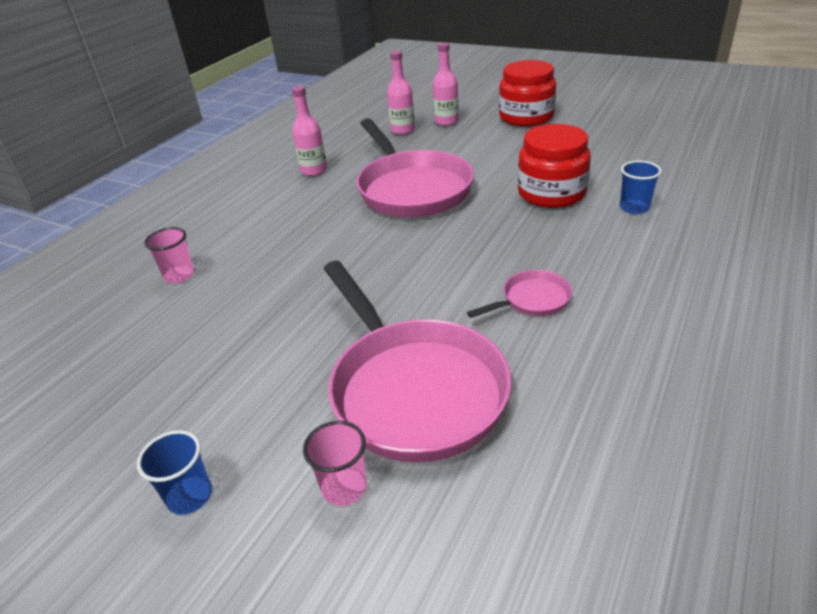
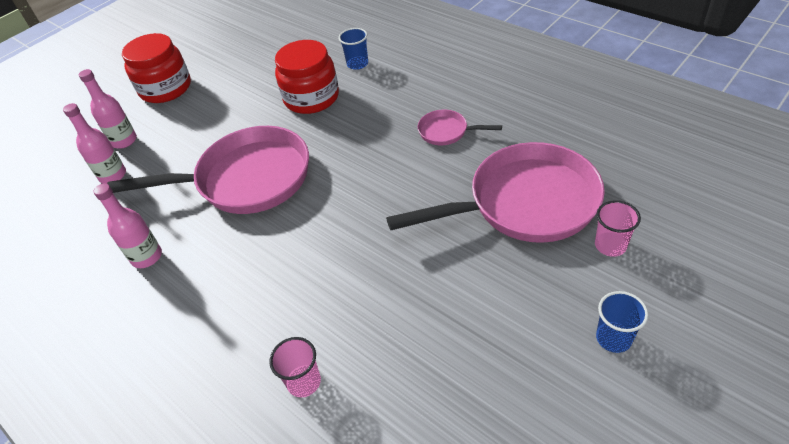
camera: 75 degrees left, 10 degrees up
pink pan [467,270,572,318] -> pink pan turned 60 degrees counterclockwise [418,110,502,145]

